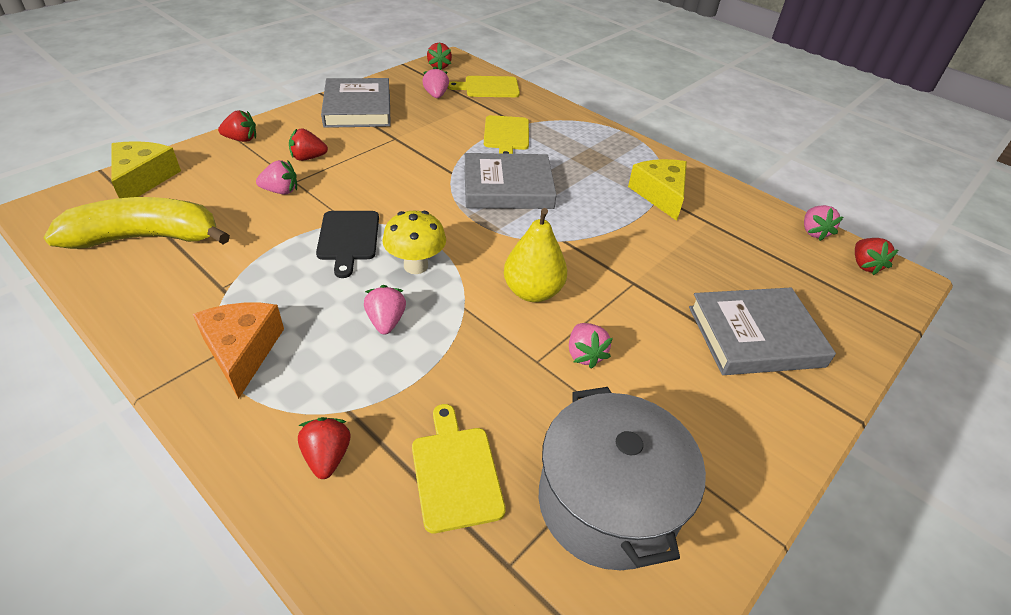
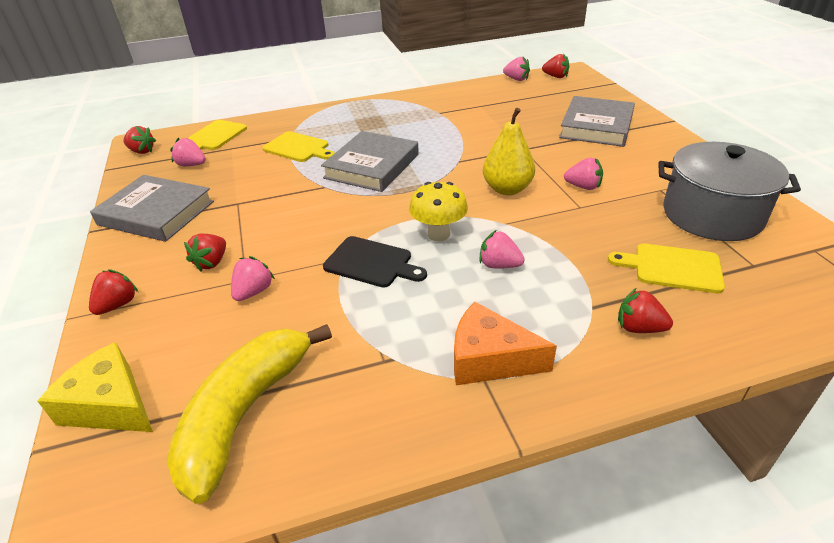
camera: 55 degrees left, 5 degrees down
yellow cheese [628,159,687,221] -> none

